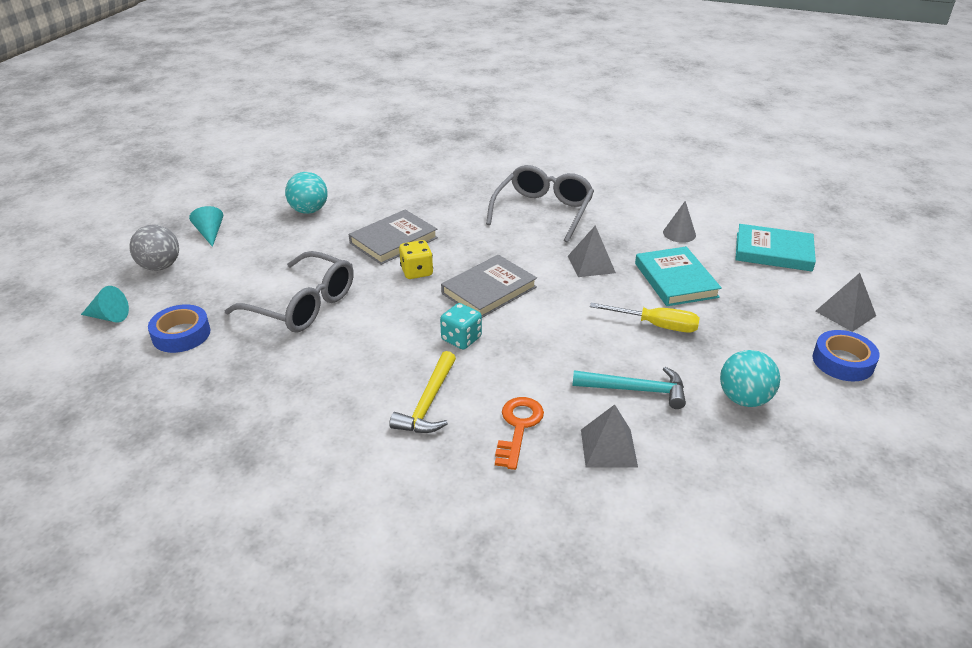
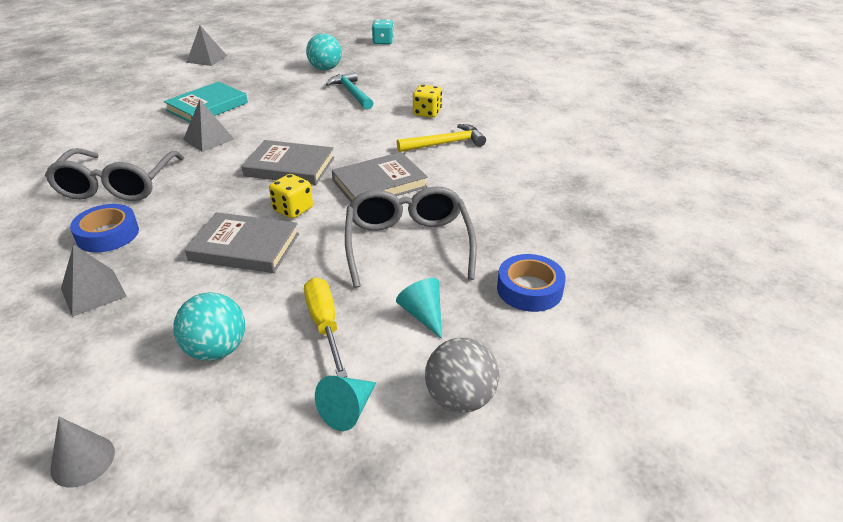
camera: 125 degrees left, 0 degrees up
turquoise cone [81,286,129,322] -> turquoise cone moved to [396,278,442,339]
turquoise dice [440,303,482,349] -> turquoise dice moved to [372,19,394,45]
grey glasses [486,165,594,243] -> grey glasses turned 75 degrees counterclockwise [45,148,184,201]
orange key [495,397,544,470] -> yellow dice [413,85,442,117]
grey pyramid [581,404,638,468] -> grey pyramid moved to [61,244,127,317]
yellow screwdriver [590,303,700,333] -> yellow screwdriver moved to [304,277,347,377]
grey cone [663,201,696,243] -> grey cone moved to [50,417,115,488]
turquoise book [735,224,816,272] -> none
blue tape [813,330,880,381] -> blue tape moved to [70,204,139,253]
none -> grey book [332,152,428,202]

